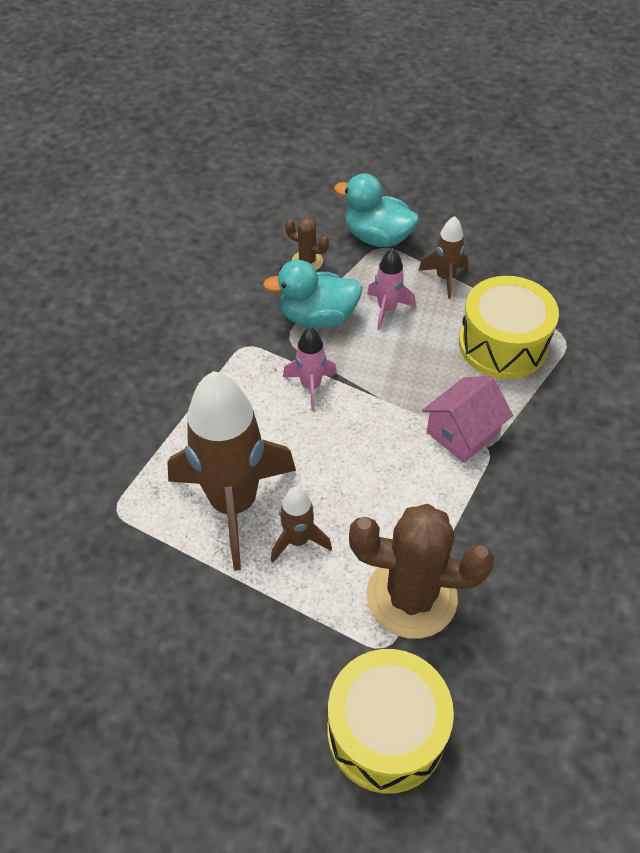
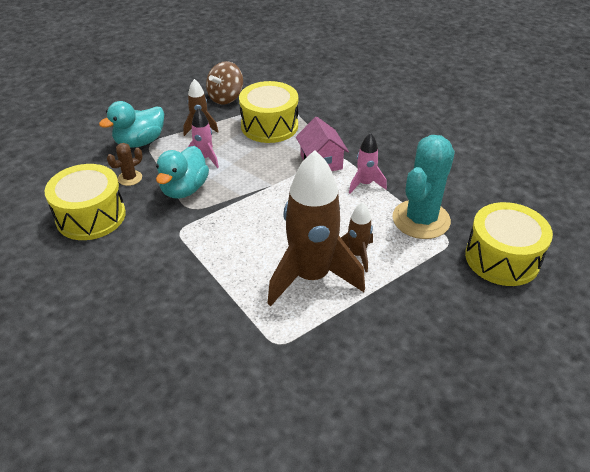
camera: 65 degrees left, 10 degrees down
pink rocket [283,327,337,411] -> pink rocket moved to [349,133,387,193]
brown cactus [349,504,494,639] -> turquoise cactus [392,135,455,239]
none -> yellow drum [45,164,126,240]
none -> brown spinning top [206,61,243,105]

